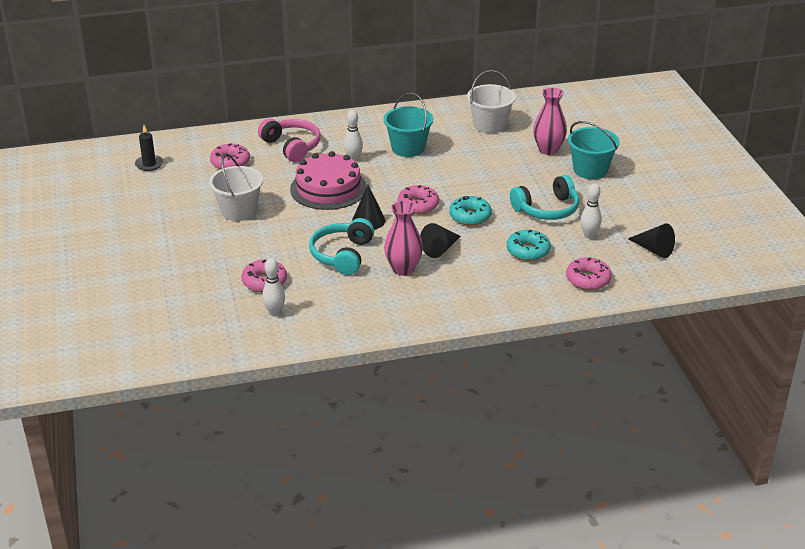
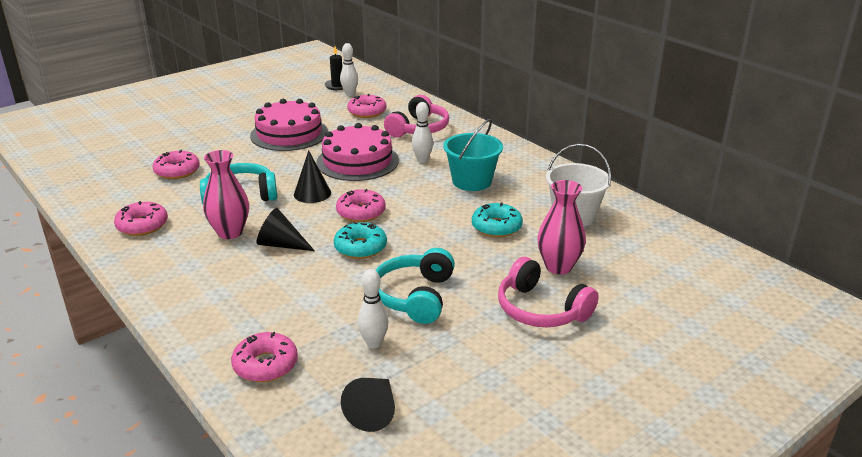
camera: 65 degrees right, 5 degrees down
white bucket [209,154,263,221] -> pink cake [250,99,328,151]
white bowling pin [262,258,285,316] -> white bowling pin moved to [340,43,358,96]
turquoise donut [507,230,551,261] -> turquoise donut moved to [472,202,523,237]
turquoise headphones [510,175,579,220] -> turquoise headphones turned 60 degrees clockwise [376,248,455,324]
turquoise bucket [568,121,620,179] -> pink headphones [498,257,599,327]
none -> pink donut [114,201,168,236]

